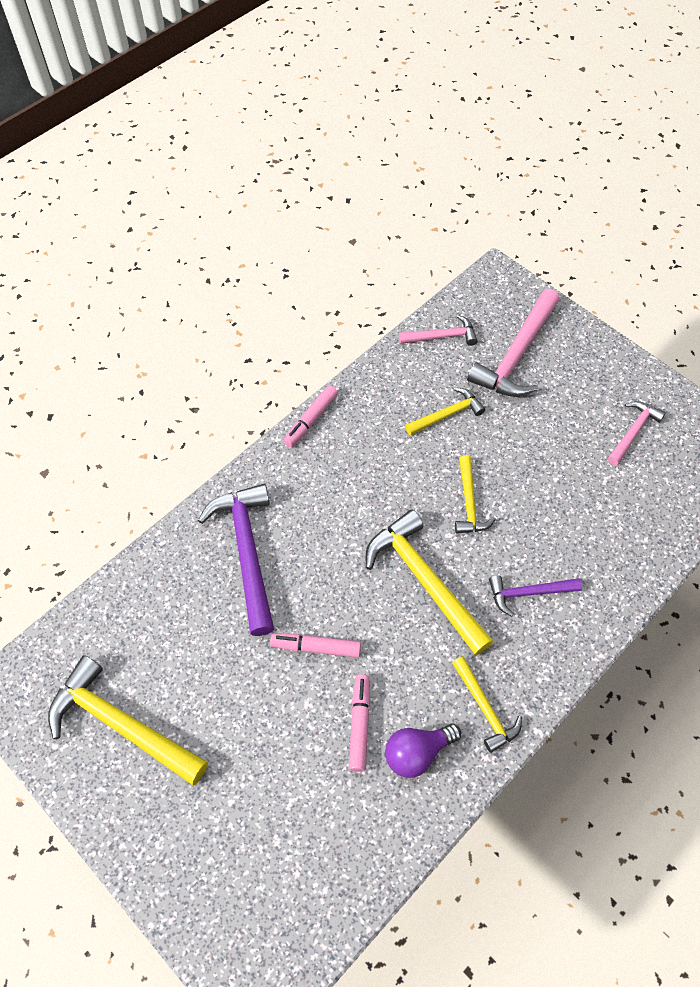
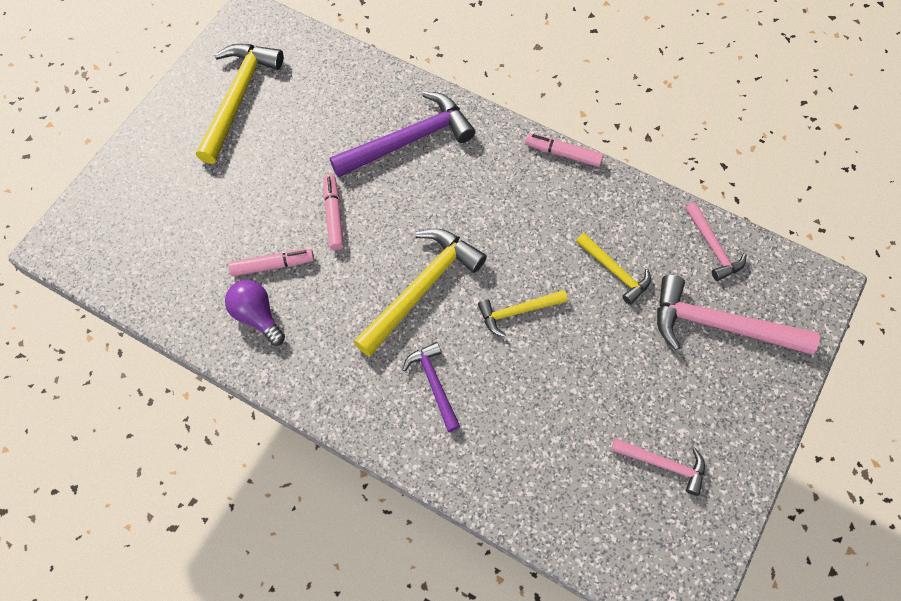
camera: 75 degrees right, 5 degrees up
yellow hammer [452,656,522,753] -> none

